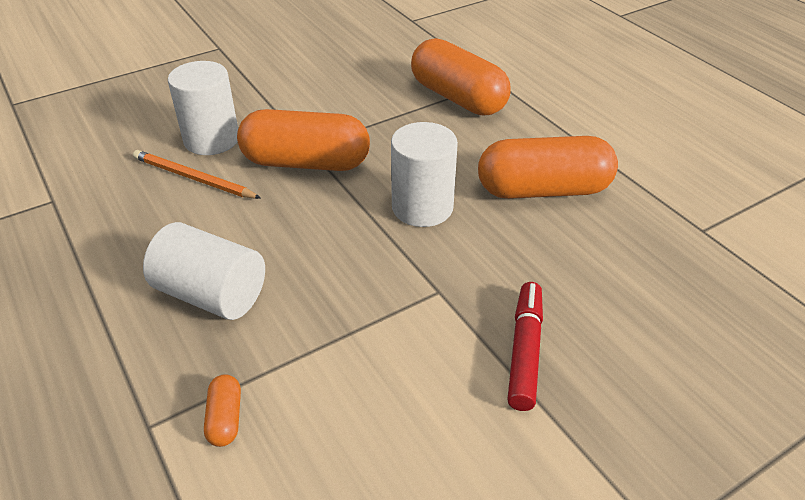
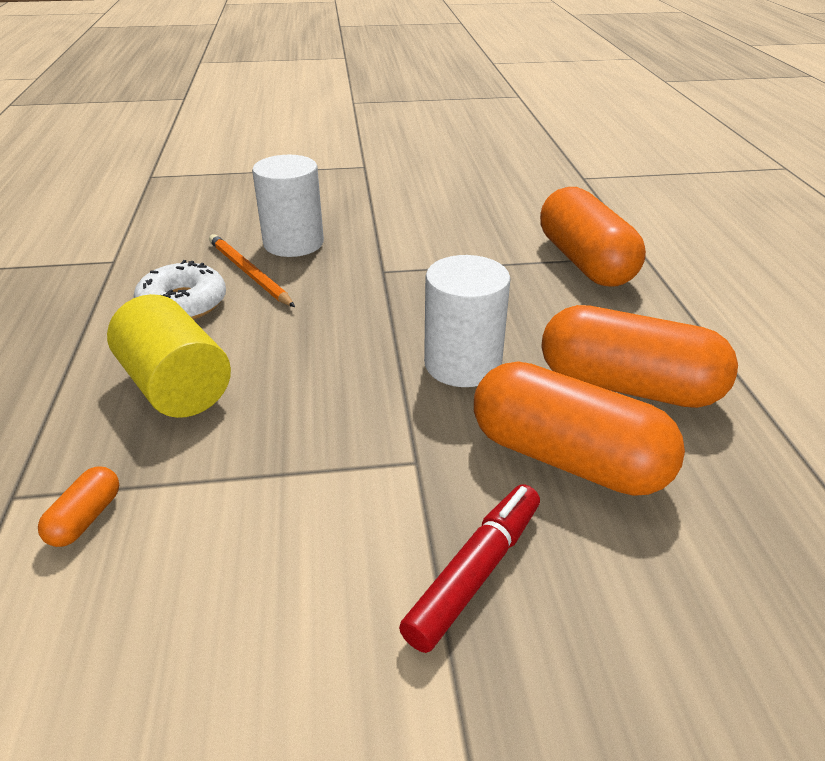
camera: 25 degrees right, 5 degrees down
white cylinder [143,222,265,320] -> yellow cylinder [107,294,231,418]
orange capsule [237,109,370,171] -> orange capsule moved to [474,361,685,496]
none -> white donut [134,260,226,320]

